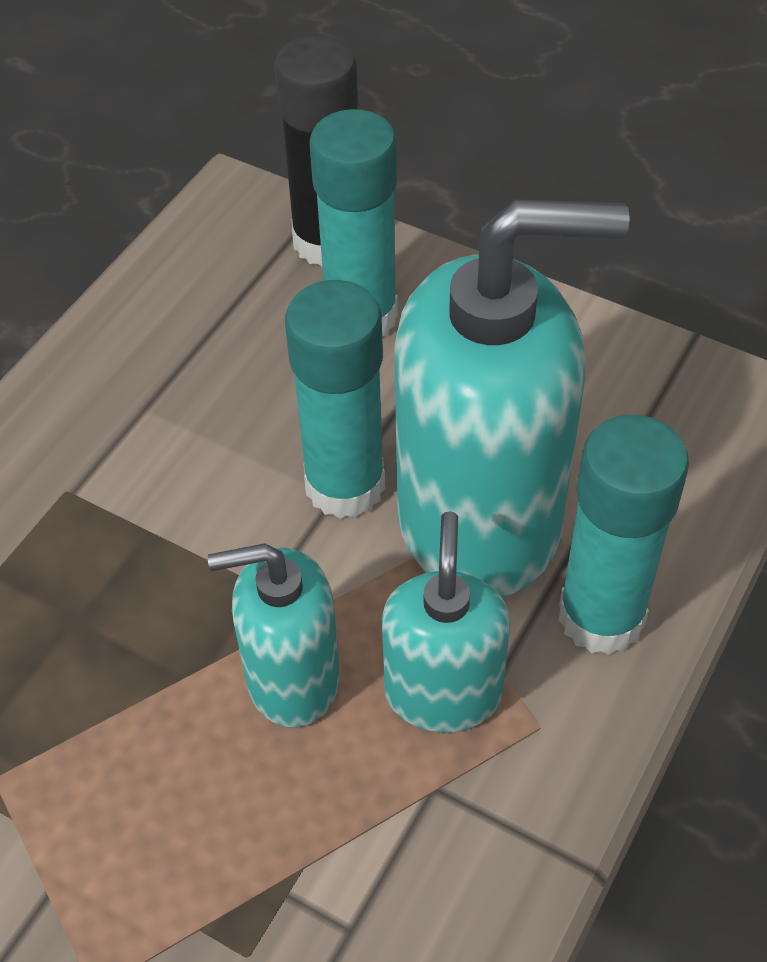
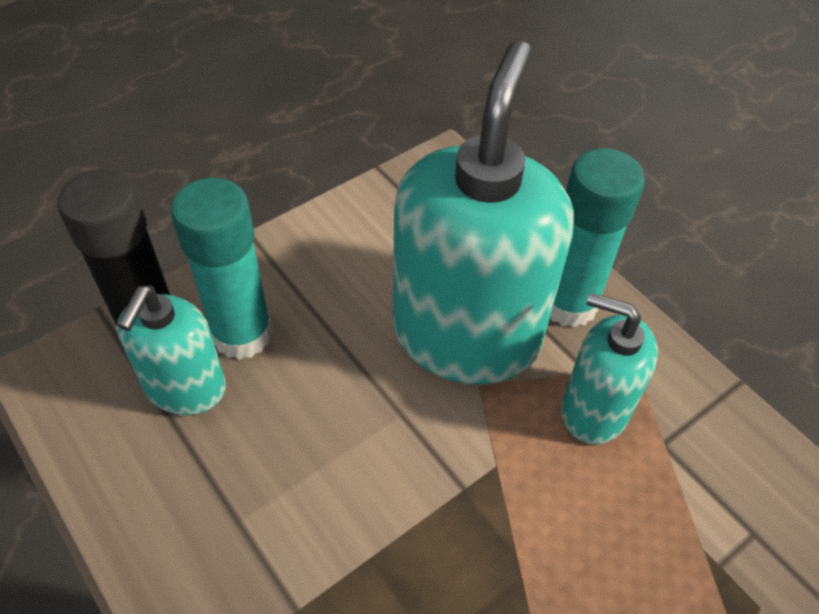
camera: 70 degrees left, 0 degrees up
turquoise soap dispenser [208,543,340,728] -> turquoise soap dispenser moved to [117,285,226,415]
turquoise glue stick [285,280,385,519] -> none

